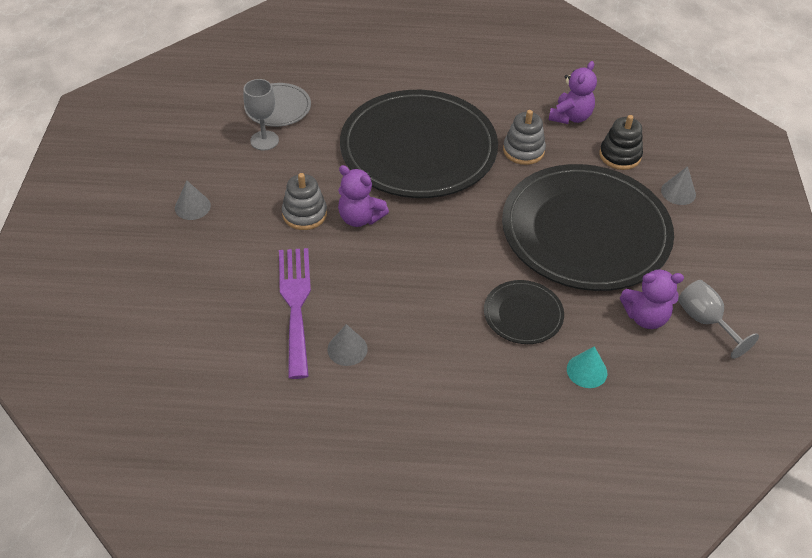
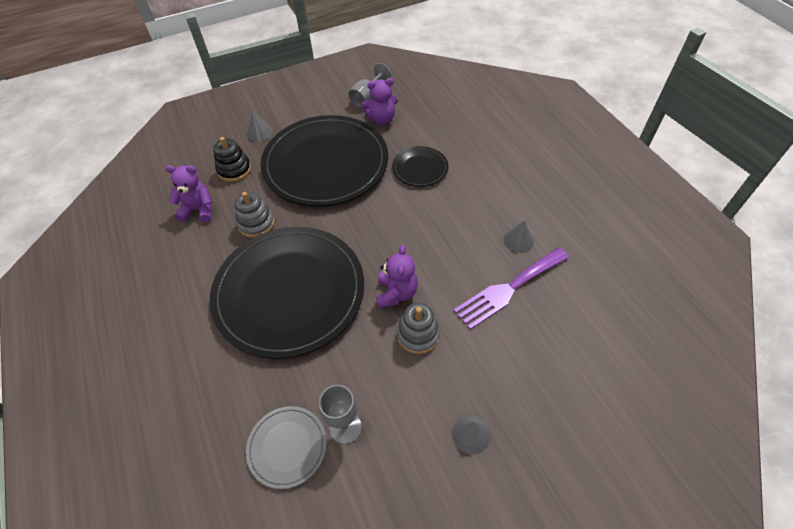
camera: 115 degrees left, 5 degrees up
turquoise cone [567,346,607,388] -> none
purple teddy bear [620,269,684,329] -> purple teddy bear turned 105 degrees clockwise [362,78,398,125]

